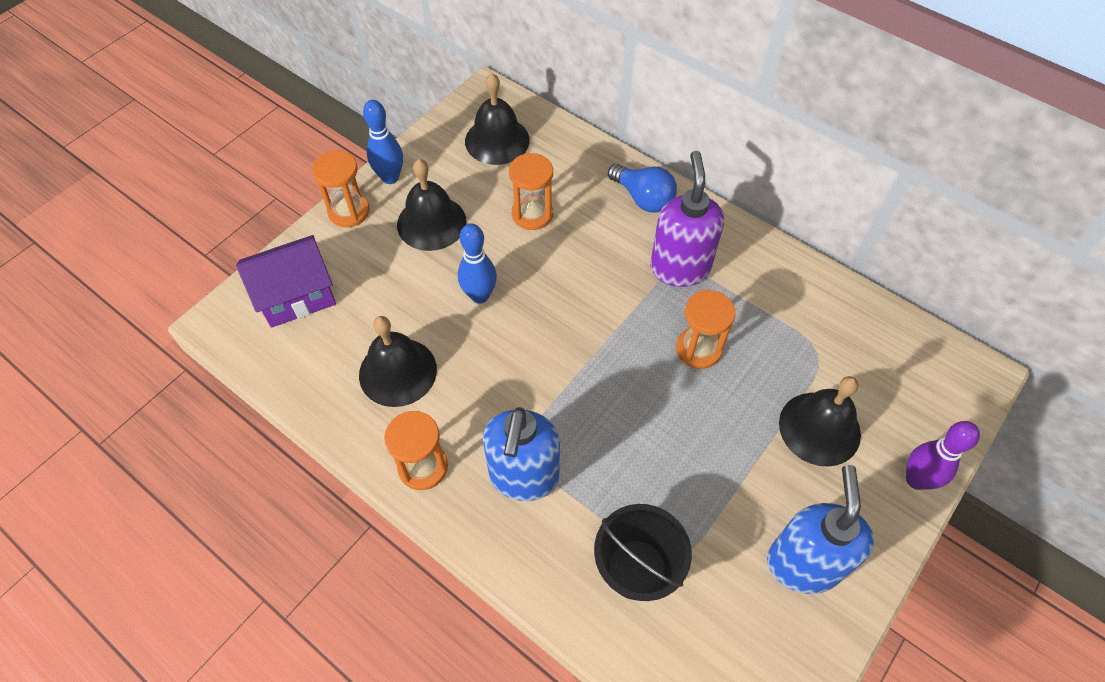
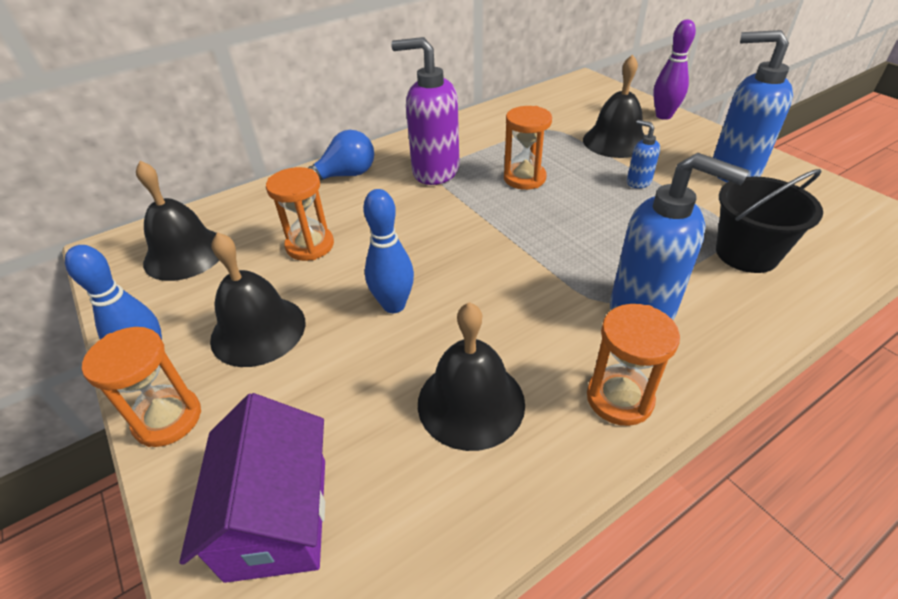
camera: 70 degrees left, 15 degrees down
none -> blue soap dispenser [627,120,660,188]

